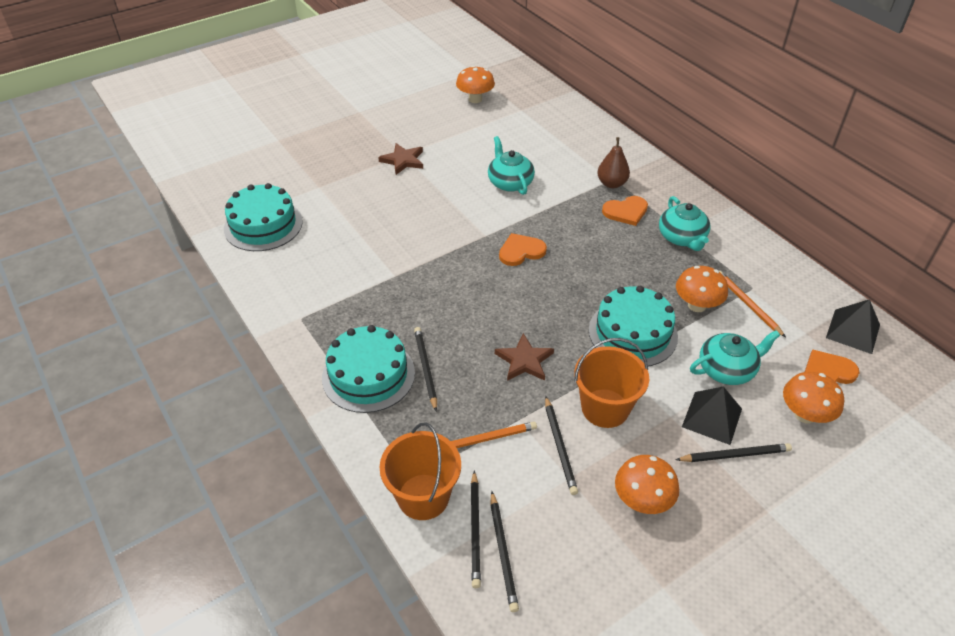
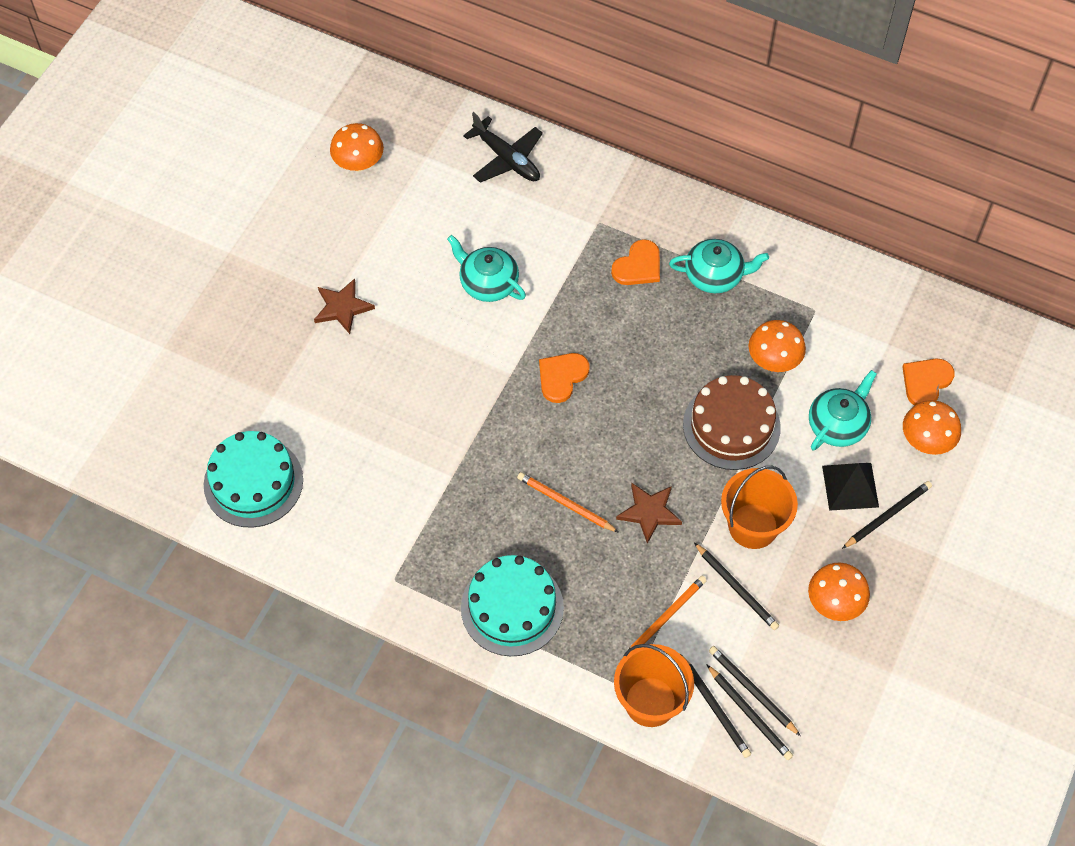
camera: 30 degrees left, 15 degrees up
black pencil [414,327,437,411] -> black pencil moved to [709,646,801,736]
turquoise cake [589,286,678,366] -> brown cake [683,375,781,470]
brown pear [597,137,630,188] -> none
turquoise teapot [659,196,711,251] -> turquoise teapot turned 45 degrees counterclockwise [669,239,769,293]
orange pencil [719,271,786,338] -> orange pencil moved to [517,472,619,533]
black pyramid [826,299,880,354] -> none
none -> black plane [463,112,543,183]

